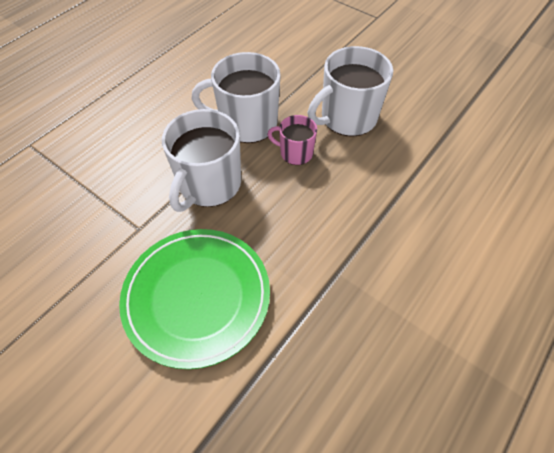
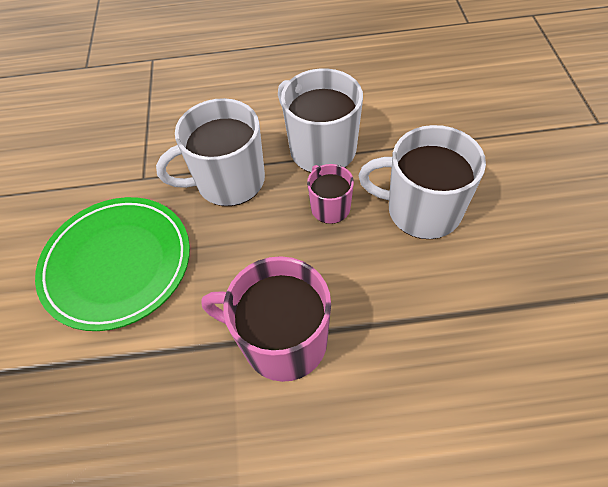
camera: 50 degrees right, 0 degrees up
none -> pink mug [202,256,331,382]

